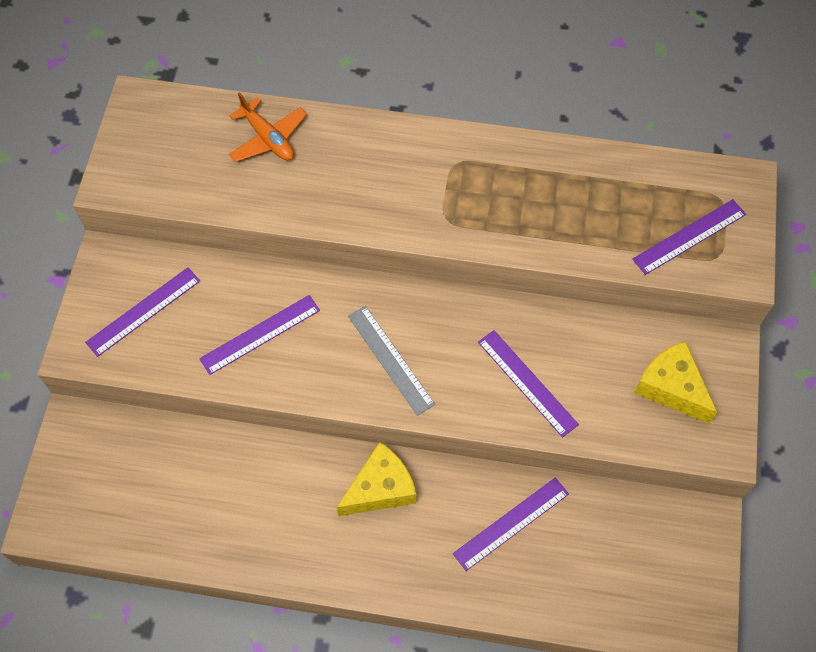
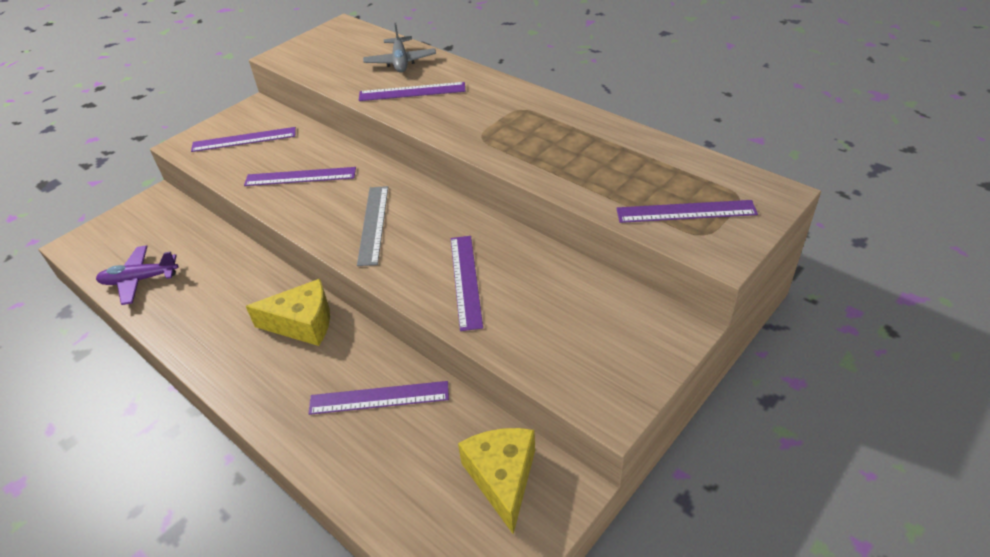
camera: 35 degrees right, 20 degrees down
orange plane [229,92,307,162] -> grey plane [363,23,436,73]
yellow cheese [634,341,717,424] -> yellow cheese moved to [458,428,535,534]
none -> purple plane [96,245,178,305]
none -> purple ruler [359,82,465,101]

